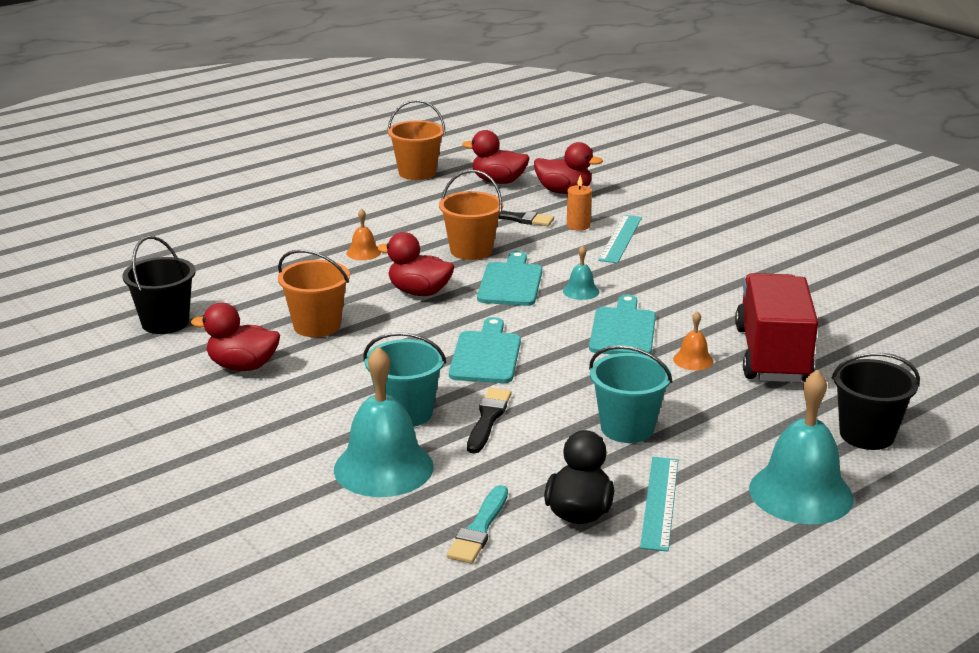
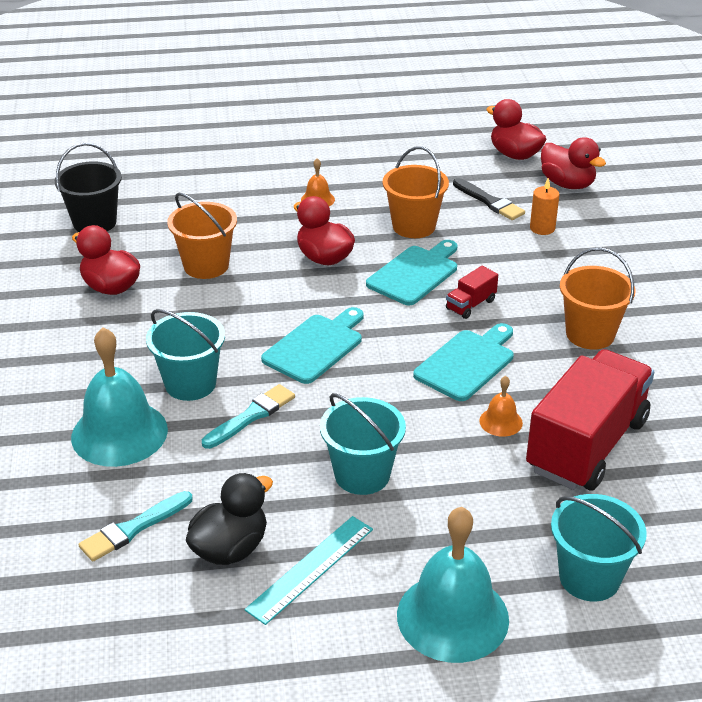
camera: 30 degrees right, 10 degrees up
orange bucket [387,100,445,180] -> orange bucket moved to [560,247,635,349]
black brush [467,388,511,454] -> turquoise brush [202,384,295,449]
turquoise bell [563,245,599,300] -> red truck [446,266,498,319]
turquoise ruler [598,215,642,263] -> none
black bucket [832,353,920,450] -> turquoise bucket [551,494,647,601]

